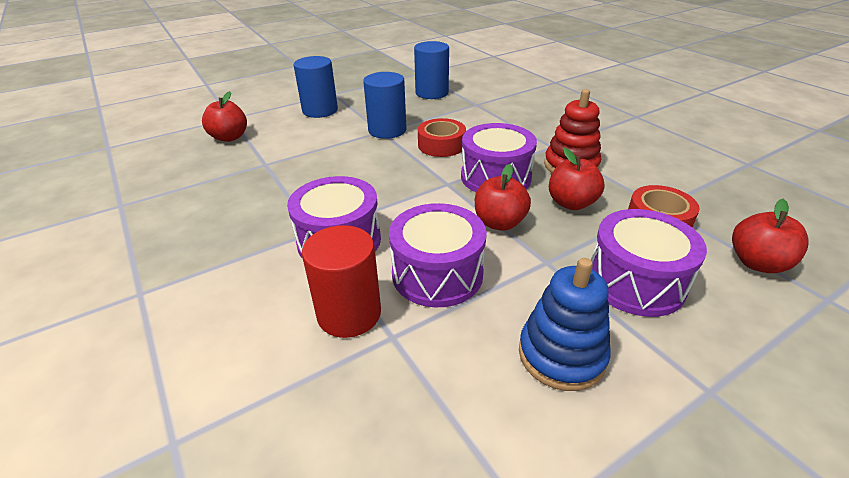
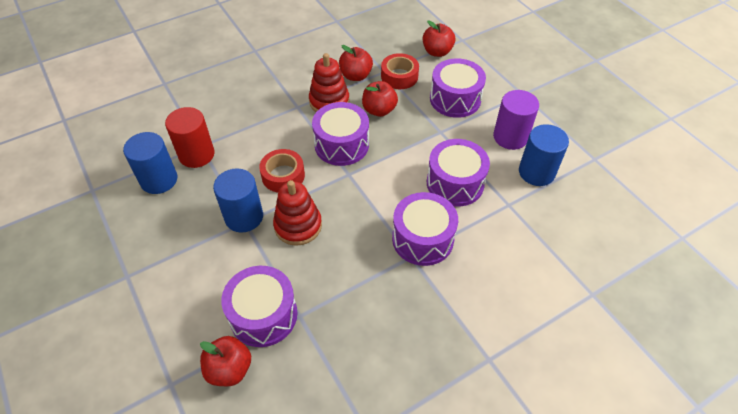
camera: 90 degrees left, 15 degrees up
blue cylinder [294,56,338,118] -> blue cylinder moved to [519,124,569,186]
red cylinder [302,225,381,338] -> red cylinder moved to [165,107,215,168]
red apple [475,164,531,231] -> red apple moved to [339,45,373,81]
blue stacking toy [519,258,611,391] -> purple cylinder [493,90,539,150]
none -> purple drum [221,266,297,347]
none -> red stacking toy [273,180,322,246]

